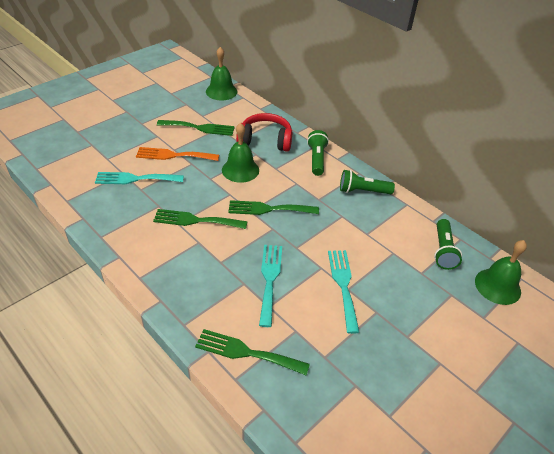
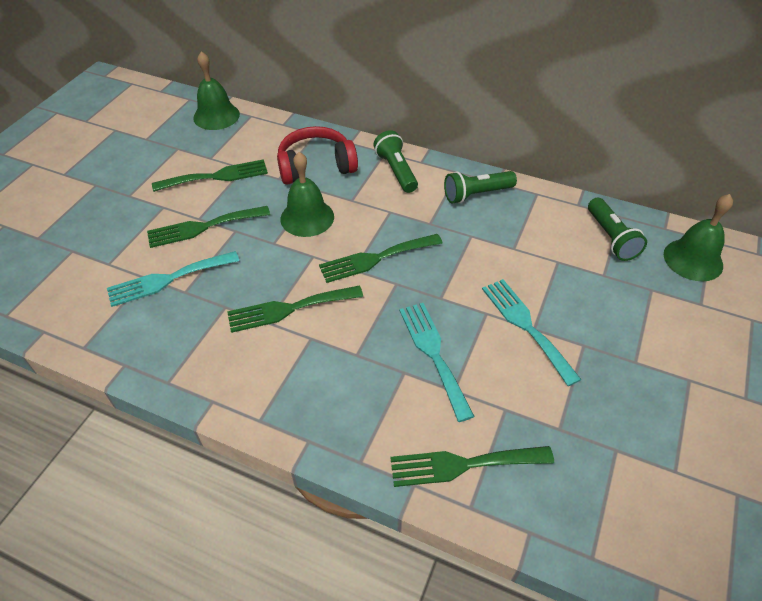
camera: 20 degrees left, 5 degrees up
orange fork [136,147,219,161] -> green fork [147,206,270,248]

